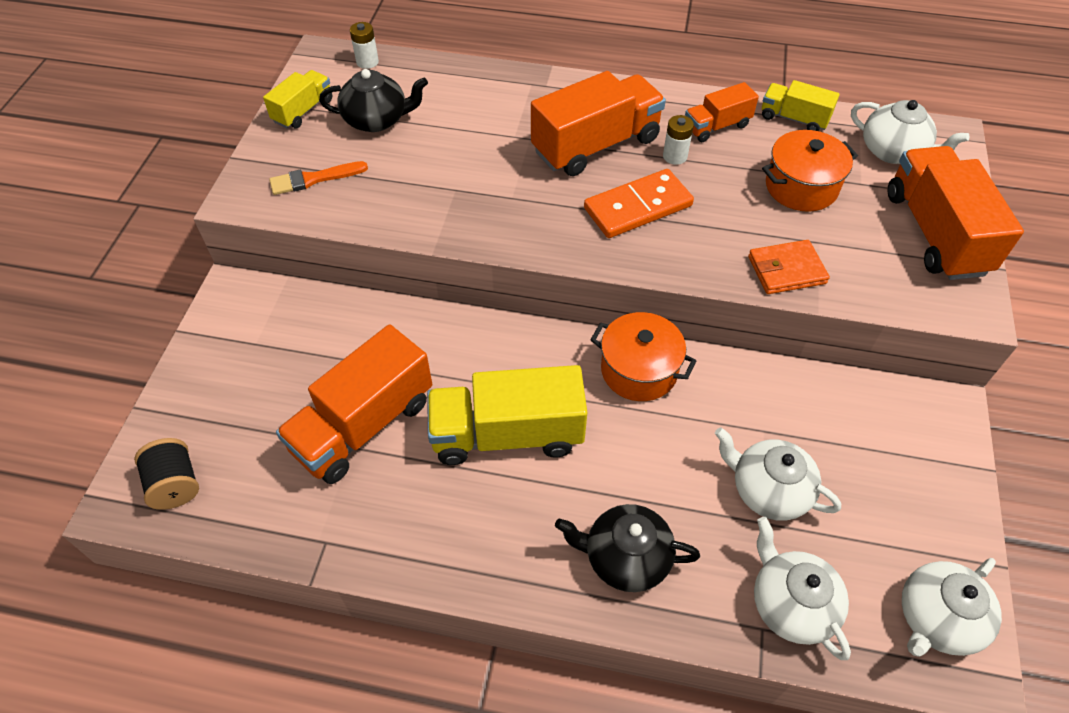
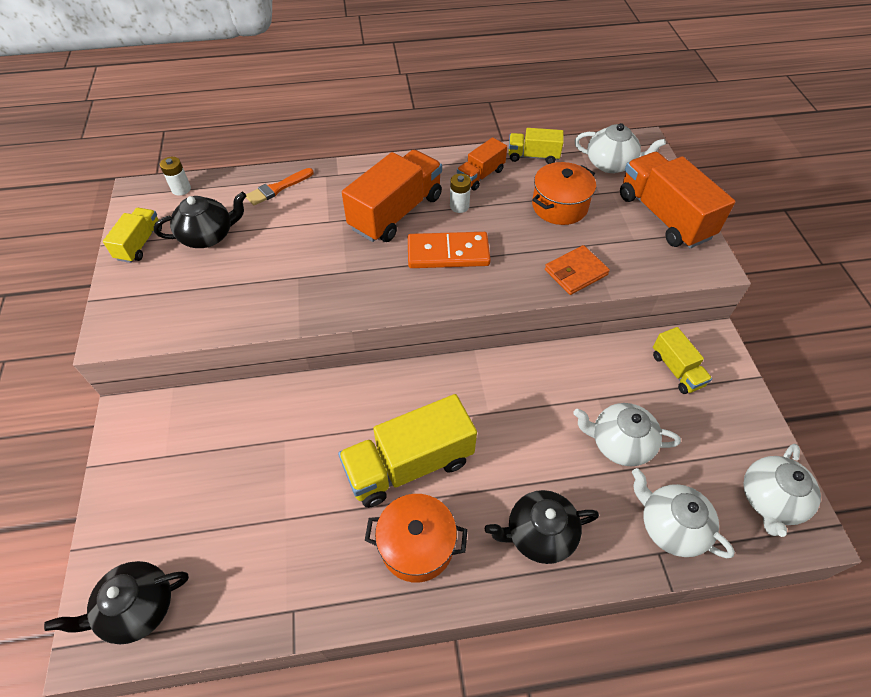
camera: 20 degrees left, 0 degrees up
black spool [134,438,199,510] -> black teapot [44,561,189,644]
orange brush [269,161,368,195] -> orange brush moved to [246,168,314,206]
orange truck [276,324,432,484] -> none
orange domino [584,169,694,238] -> orange domino turned 45 degrees clockwise [408,232,491,268]
orange pot [590,312,696,401] -> orange pot moved to [365,494,468,583]
none -> yellow truck [653,327,712,394]

